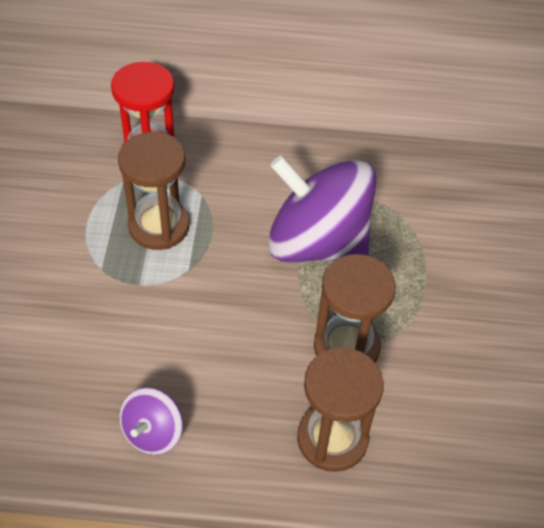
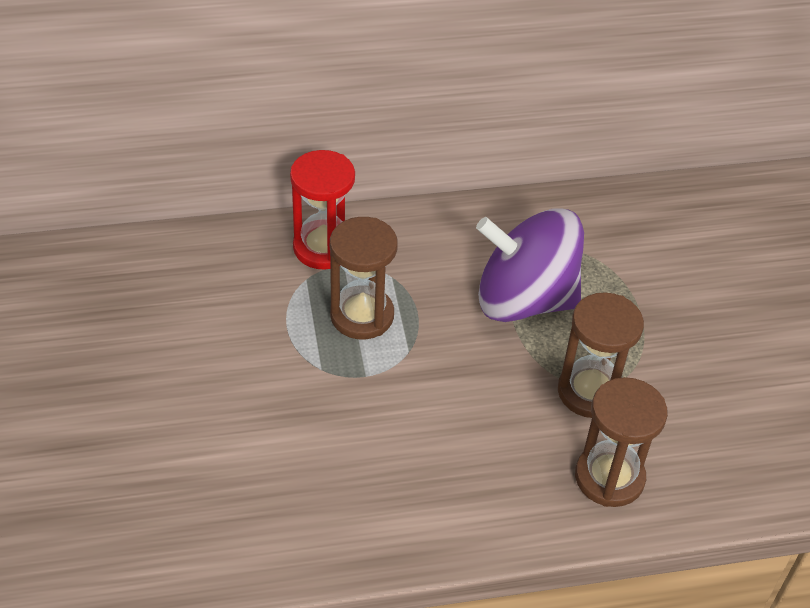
camera: 15 degrees left, 5 degrees down
purple spinning top [120,387,183,455] -> none

